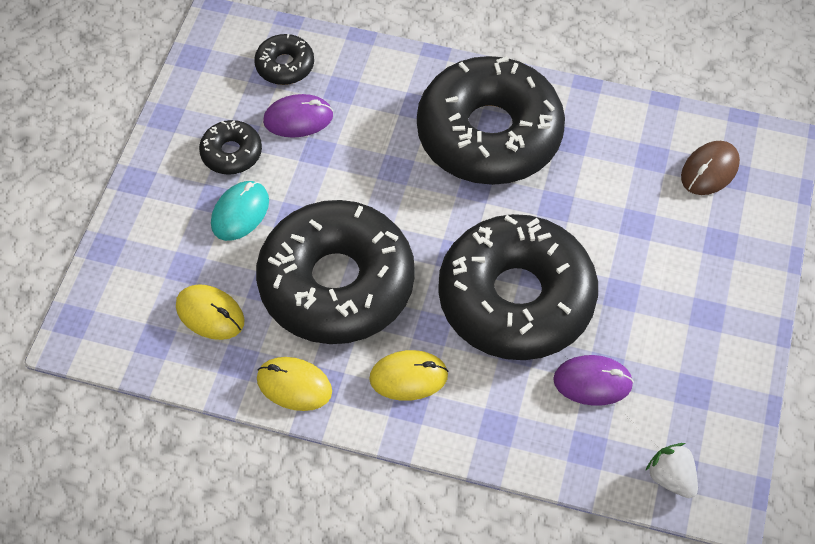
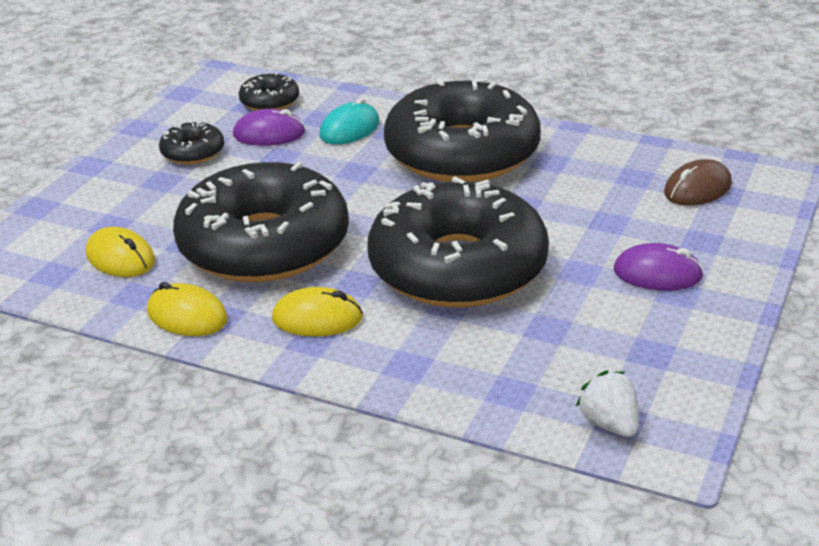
camera: 10 degrees right, 25 degrees down
turquoise mouse [211,181,269,241] -> turquoise mouse moved to [319,98,380,144]
purple mouse [553,355,634,406] -> purple mouse moved to [613,243,704,291]

